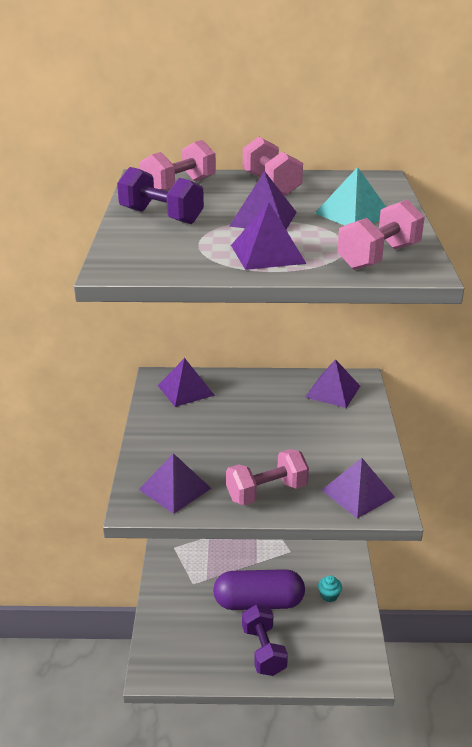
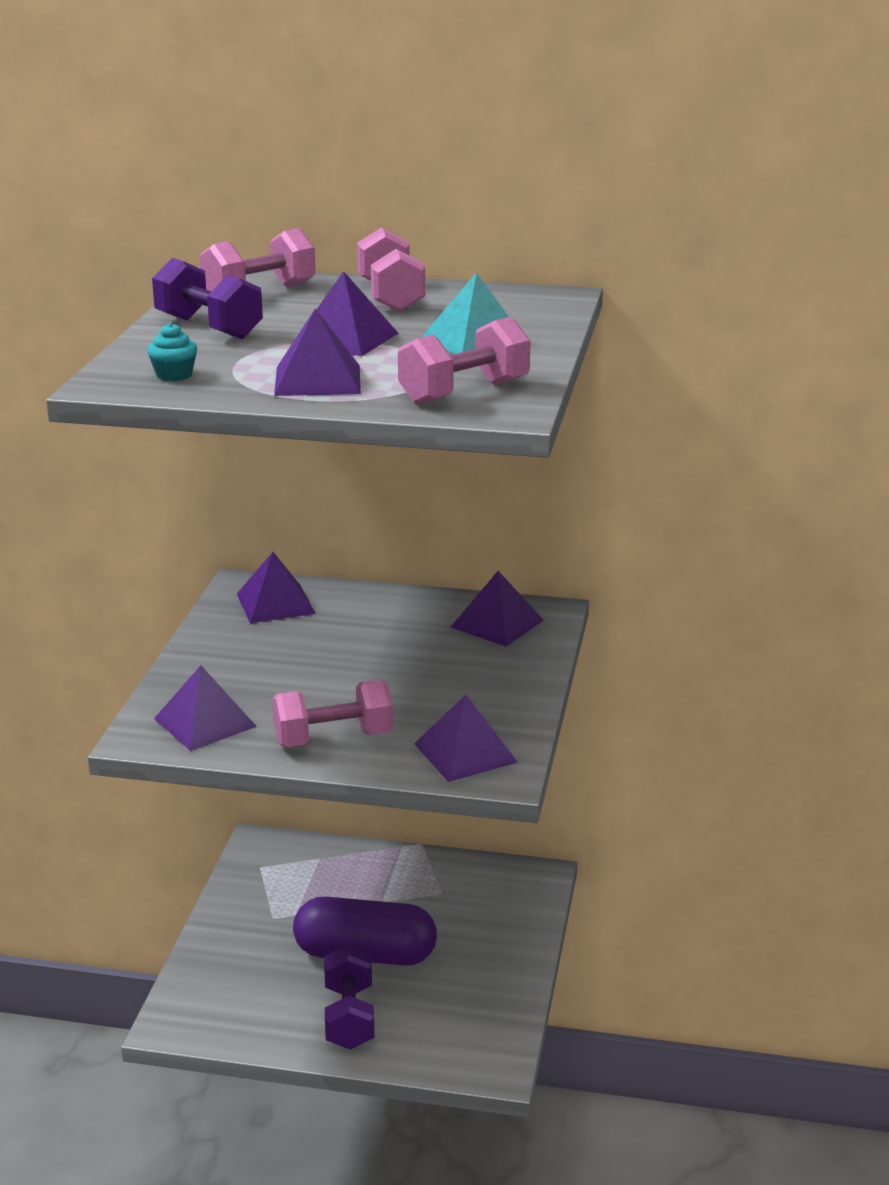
camera: 10 degrees right, 5 degrees down
turquoise cupcake [318,575,342,602] -> turquoise cupcake moved to [147,323,197,381]

